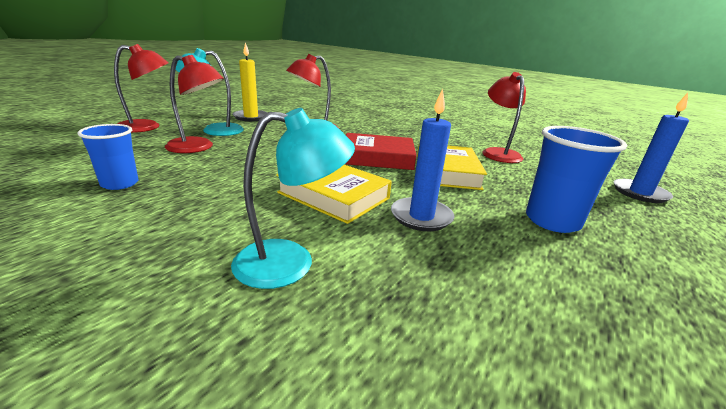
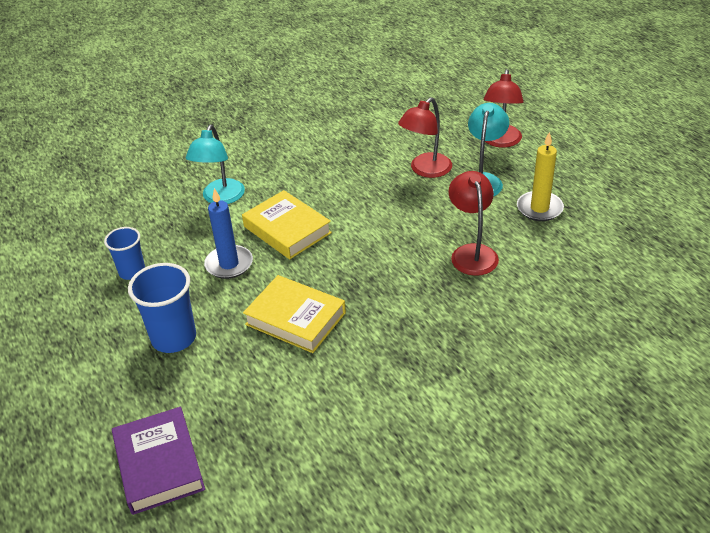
camera: 120 degrees right, 15 degrees up
blue cup [78,124,139,190] -> blue cup moved to [104,227,145,280]
yellow book [276,165,392,224] -> yellow book turned 75 degrees clockwise [242,190,332,259]
red book [345,133,416,170] -> none
red lamp [482,72,526,163] -> none
blue candle [614,93,689,203] -> purple book [112,407,205,515]

